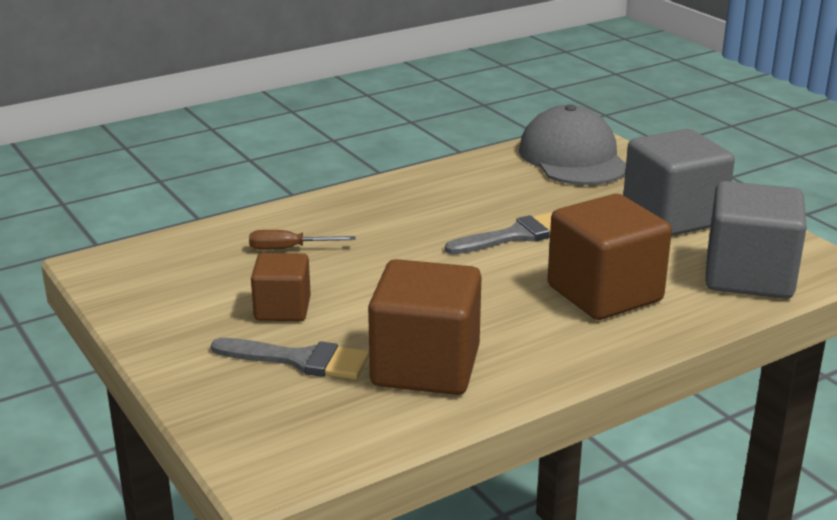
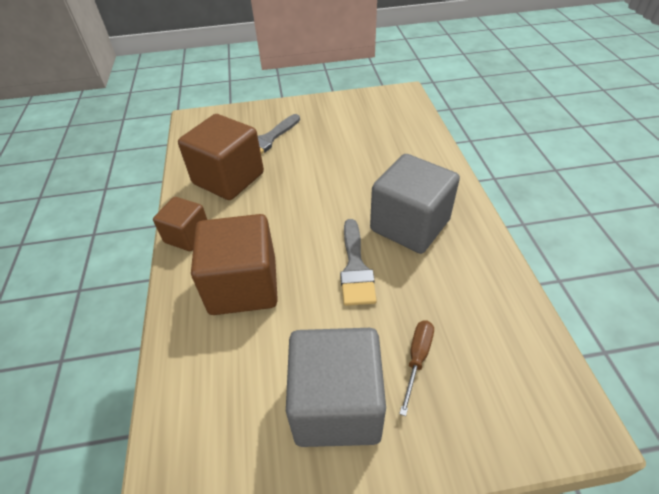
camera: 115 degrees right, 20 degrees up
brown screwdriver [249,230,356,250] -> brown screwdriver moved to [399,321,434,416]
brown cube [251,253,311,321] -> brown cube moved to [153,197,207,251]
grey cap [519,105,626,185] -> none
grey cube [705,181,806,299] -> grey cube moved to [370,154,460,254]

